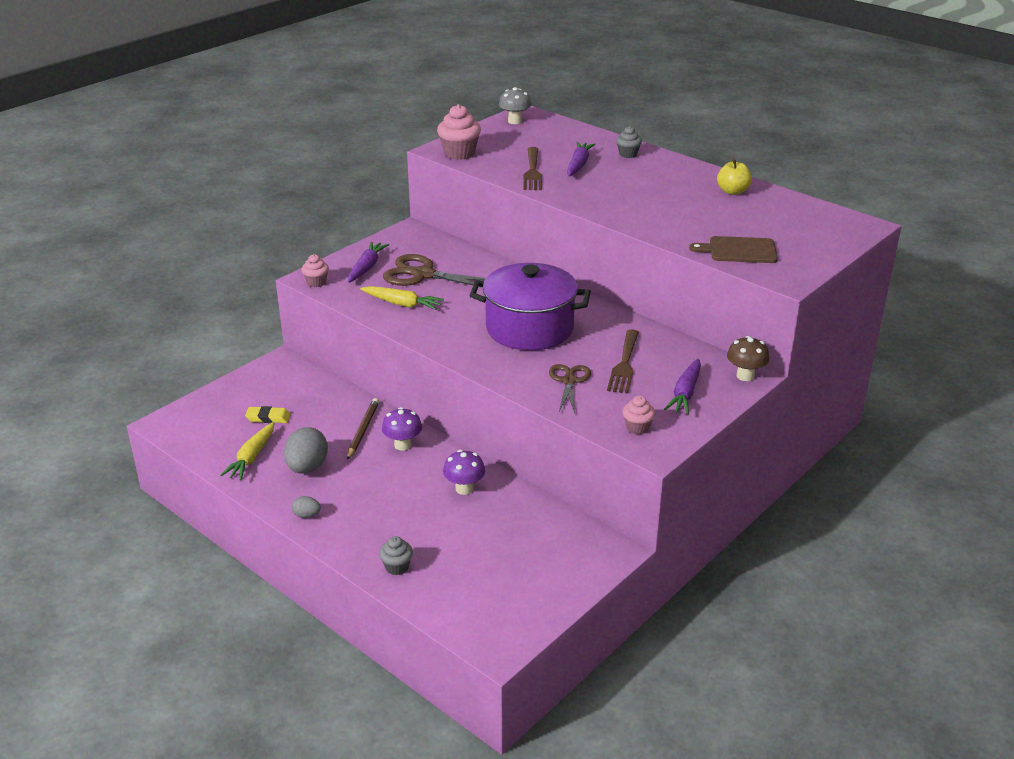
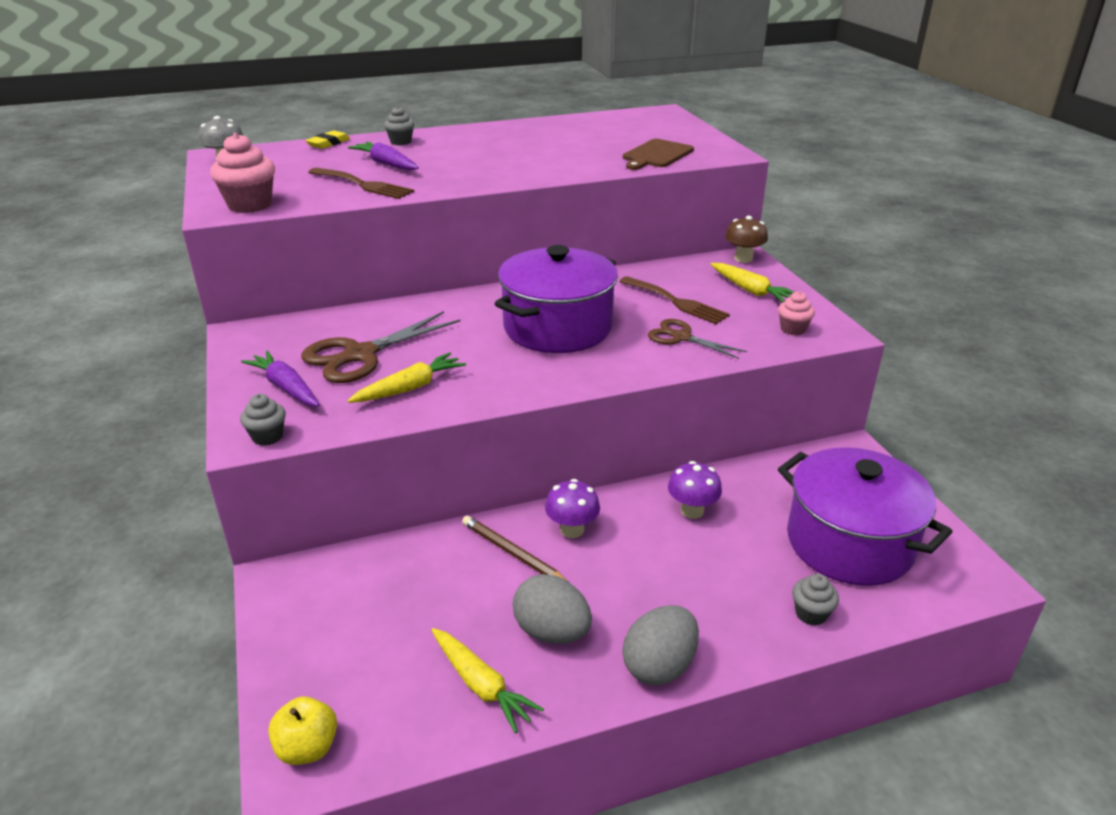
camera: 60 degrees left, 0 degrees up
yellow eraser [245,406,291,423] -> yellow eraser moved to [305,130,350,149]
grey egg [292,496,321,518] -> grey egg [622,605,699,685], size x2.02
pink cupcake [301,254,329,287] -> grey cupcake [240,394,286,446]
purple carrot [664,358,701,415] -> yellow carrot [710,263,794,302]
yellow apple [717,159,752,195] -> yellow apple moved to [268,697,337,765]
none -> purple pot [778,447,952,586]

